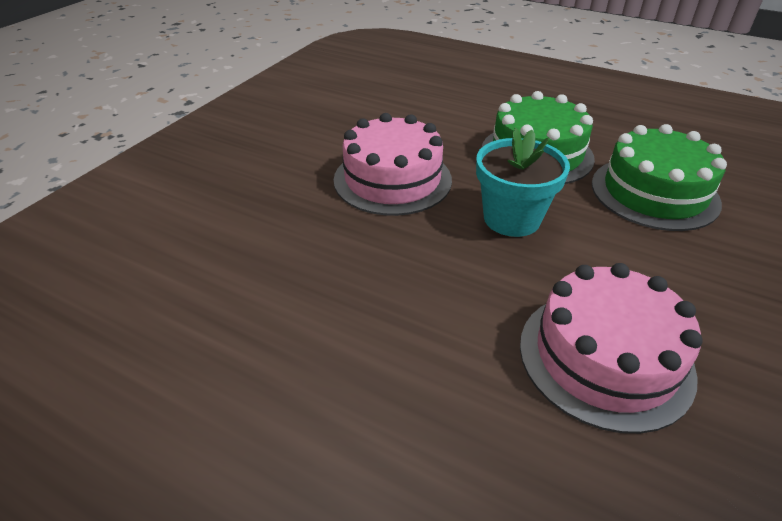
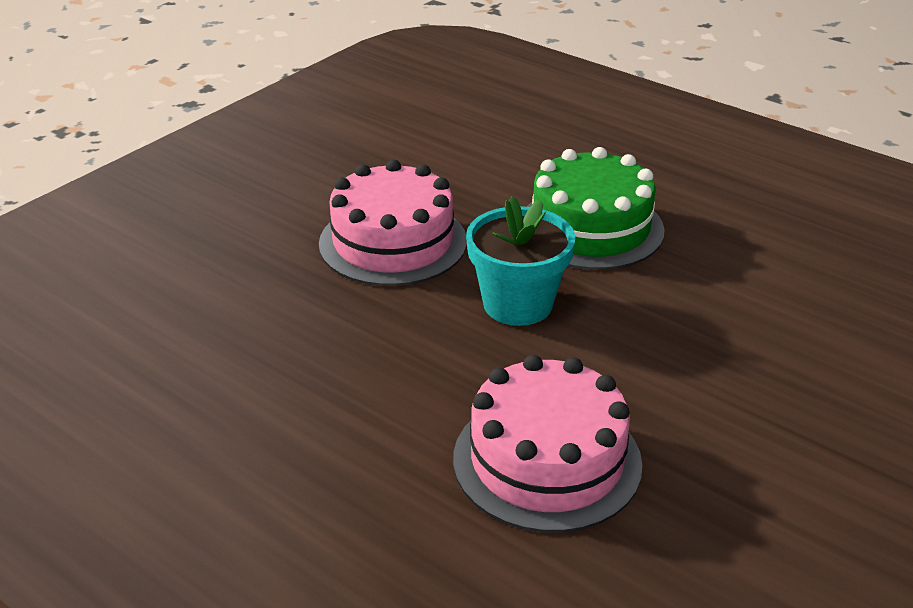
camera: 10 degrees right, 5 degrees down
green cake [592,124,727,231] -> none

